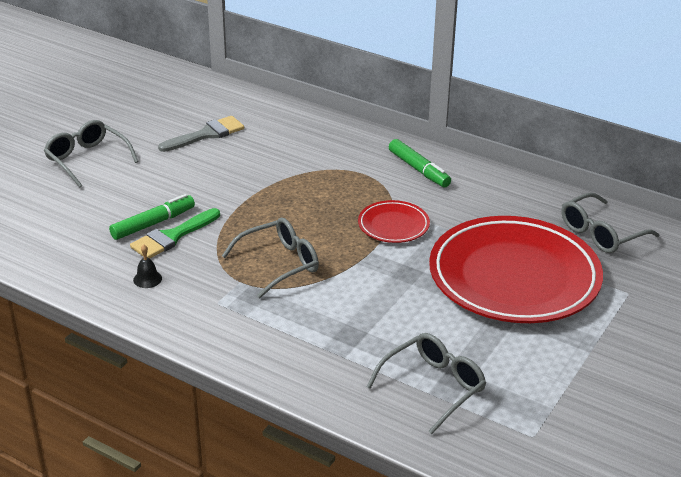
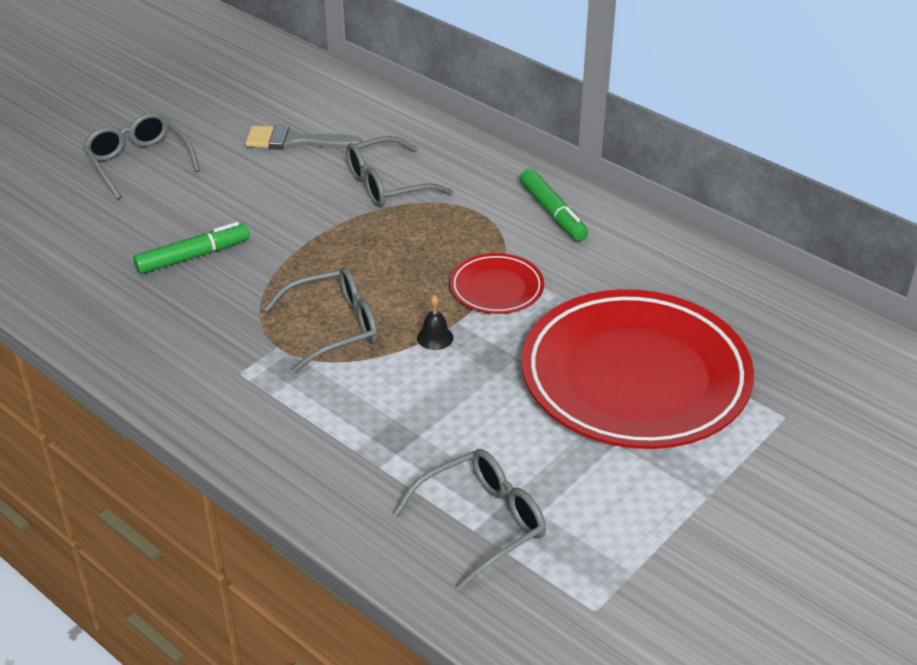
camera: 10 degrees right, 5 degrees up
green brush [130,208,220,259] -> none
black bell [133,245,162,288] -> black bell moved to [417,295,453,350]
grey brush [158,116,244,152] -> grey brush turned 150 degrees counterclockwise [245,125,363,150]
grey glasses [561,193,659,253] -> grey glasses moved to [346,136,453,207]

